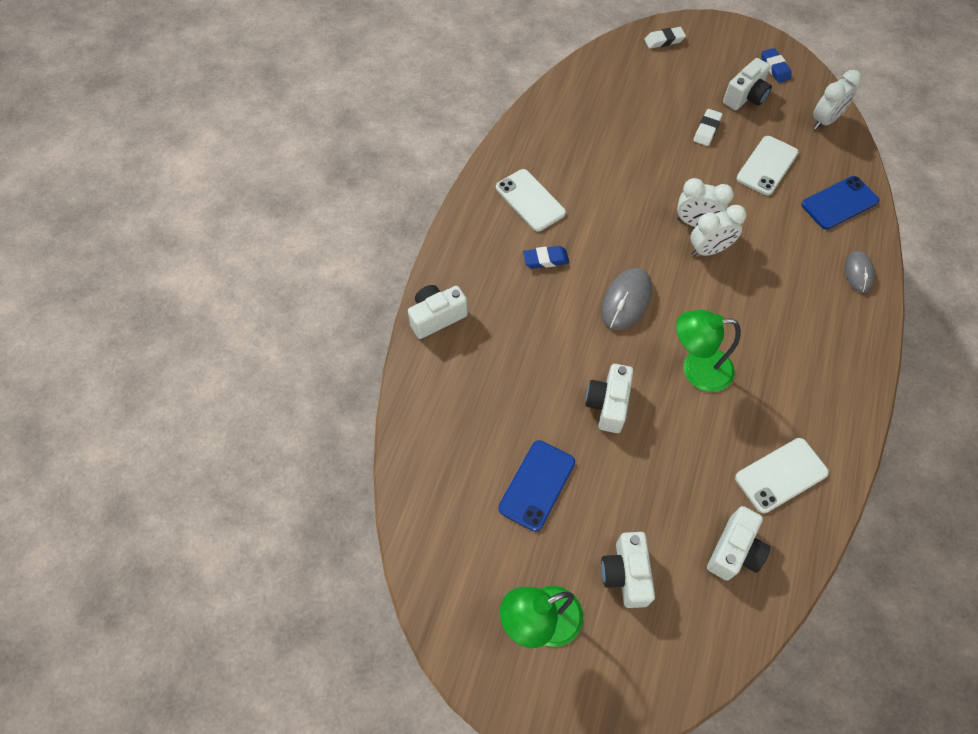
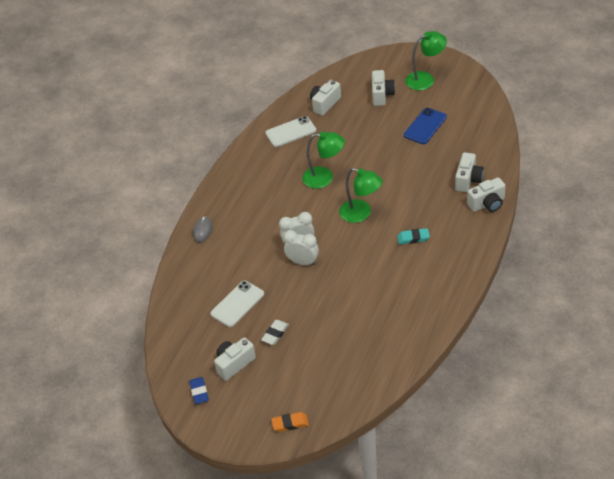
camera: 170 degrees left, 15 degrees down
white phone [496,169,566,232] -> none
blue eraser [523,246,569,269] -> turquoise eraser [397,228,430,244]
white camera [586,364,634,433] -> white camera moved to [455,152,484,192]
grey mouse [601,268,652,330] -> green lamp [339,168,383,223]
white eraser [644,27,686,49] -> orange eraser [271,412,309,432]
blue phone [801,176,879,230] -> none
white clock [813,70,862,129] -> none

